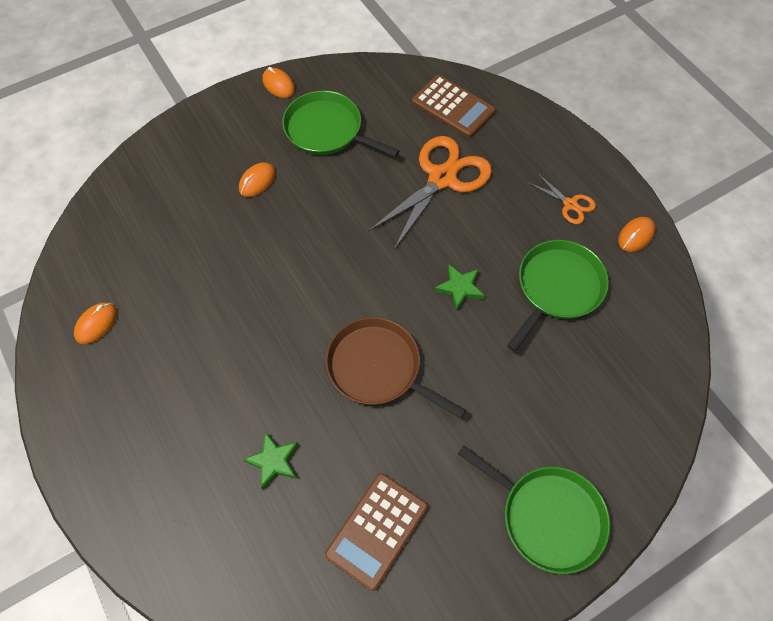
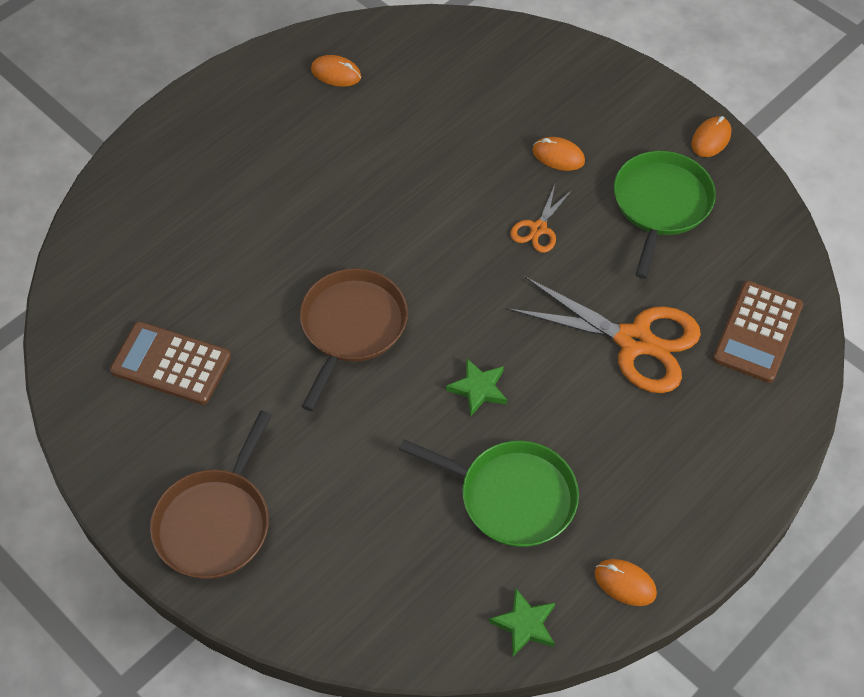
camera: 75 degrees right, 5 degrees down
green star [243,432,299,490] -> green star moved to [489,588,555,656]
green pan [458,445,610,574] -> brown pan [150,410,272,579]
orange scissors [528,173,596,224] -> orange scissors moved to [510,185,572,253]

